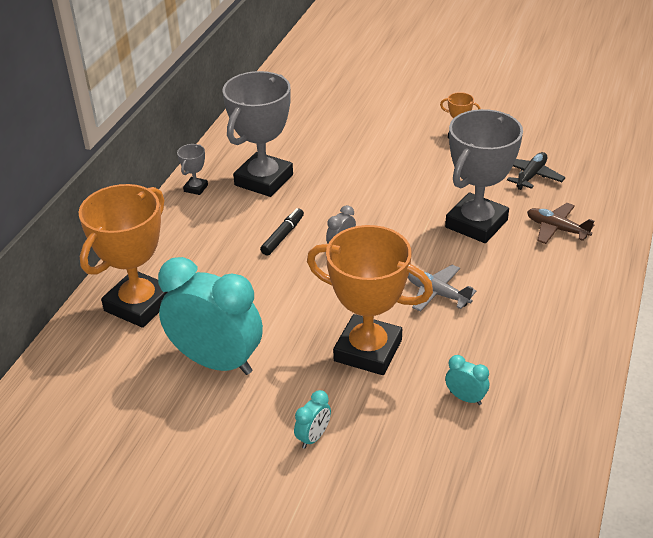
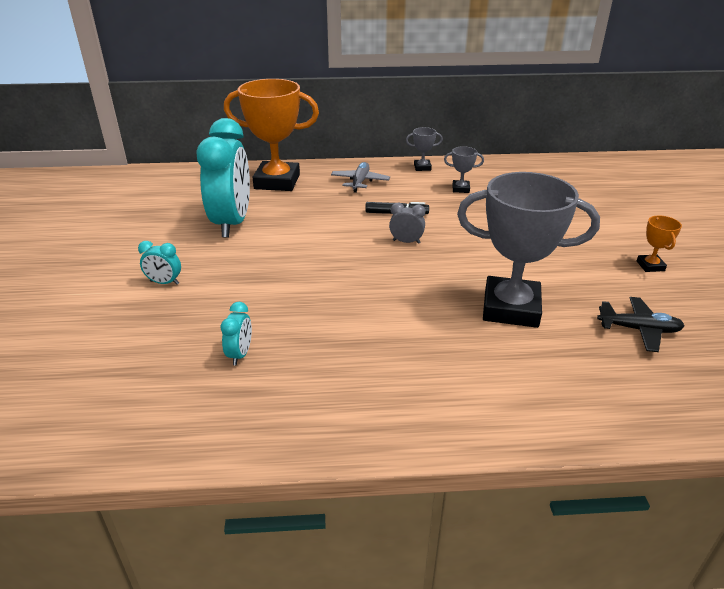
camera: 65 degrees right, 5 degrees down
grey trophy [222,71,293,197] -> grey trophy [444,146,484,193], size x0.42
orange trophy [307,225,433,375] -> none
grey plane [408,265,476,312] -> grey plane moved to [331,162,390,193]
brown plane [527,203,594,244] -> none

